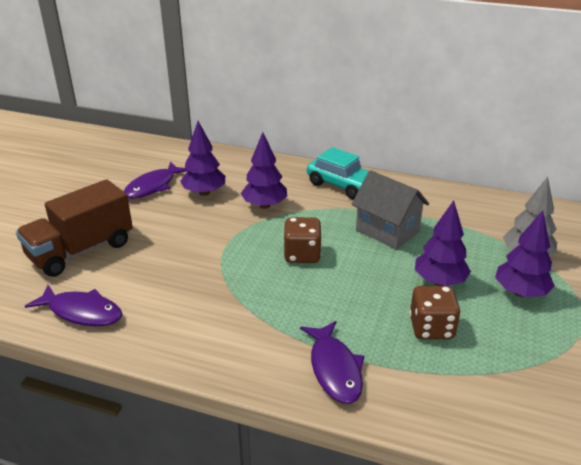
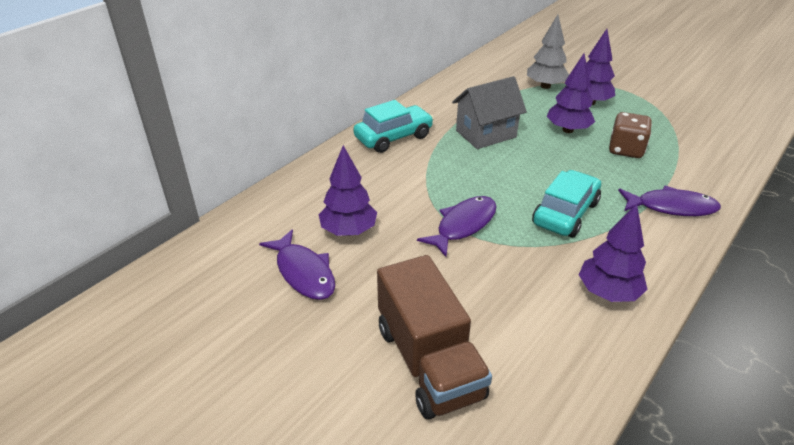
camera: 70 degrees left, 5 degrees up
purple fish [25,285,122,326] -> purple fish moved to [417,196,497,257]
purple tree [241,132,287,209] -> purple tree moved to [579,204,648,302]
brown dice [284,217,322,263] -> none
none -> turquoise car [532,170,601,237]

